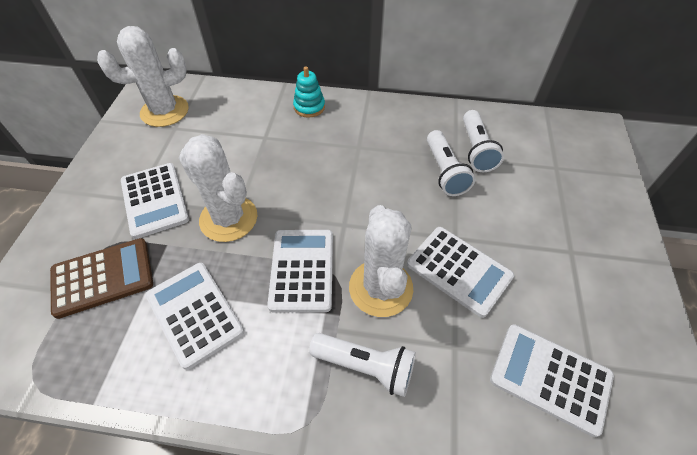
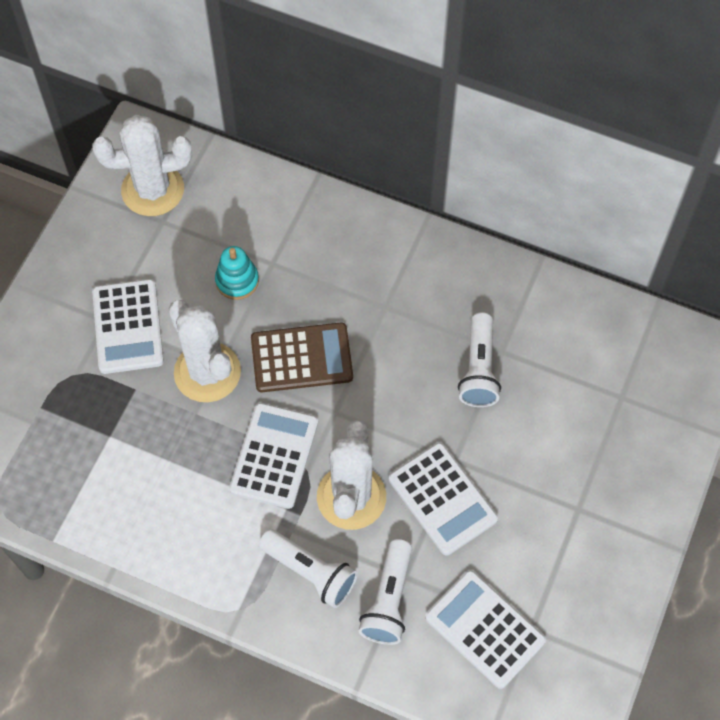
camera: 15 degrees right, 10 degrees up
brown calculator [50,238,153,319] -> brown calculator moved to [251,322,353,392]
white calculator [146,263,244,370] -> none
turquoise stacking toy [293,66,325,118] -> turquoise stacking toy moved to [215,246,259,300]
white flashlight [463,110,504,172] -> white flashlight moved to [359,539,412,645]

